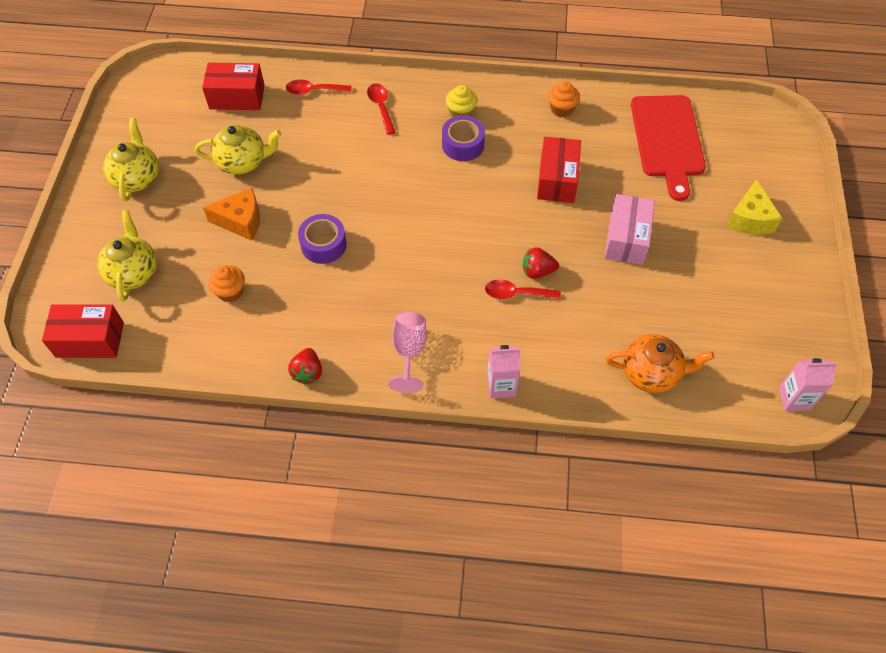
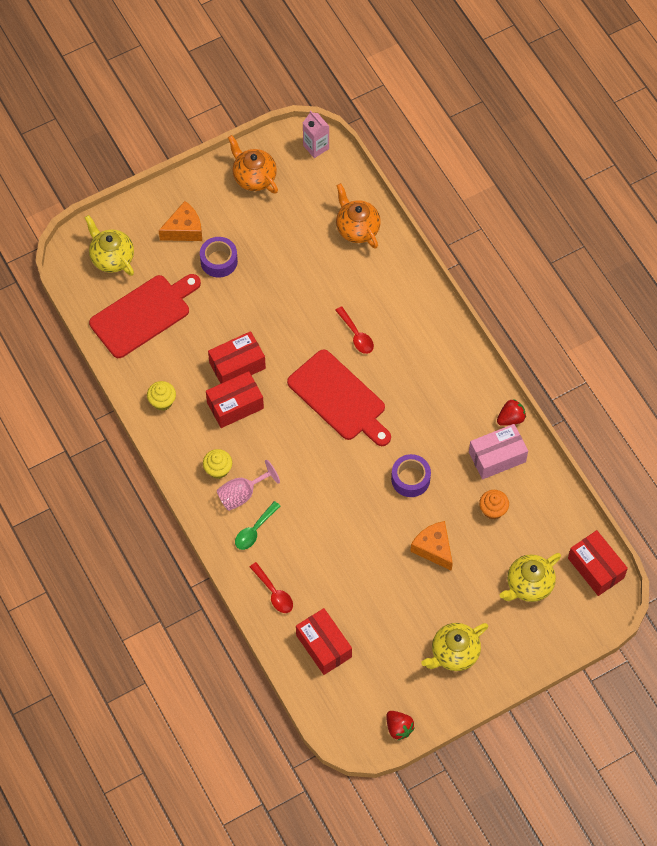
camera: 125 degrees left, 5 degrees up
yellow teapot [195,125,281,175] -> yellow teapot moved to [85,215,134,276]
red spoon [367,83,396,135] -> green spoon [235,501,280,550]
pink goblet [388,312,427,393] -> pink goblet moved to [217,460,280,511]
purple tape [442,115,485,161] -> purple tape moved to [200,237,238,278]
pink carton [487,345,521,398] -> none
red strawberry [523,247,559,279] -> red strawberry moved to [386,711,414,741]
orange cupcake [548,82,580,117] -> yellow cupcake [147,381,176,411]
pink box [604,194,655,265] -> pink box moved to [469,424,528,480]
yellow cheese [726,179,782,235] -> orange cheese [159,201,202,241]
none -> red box [206,371,264,428]
none -> orange teapot [228,135,278,194]
none -> red cutting board [287,349,391,446]

